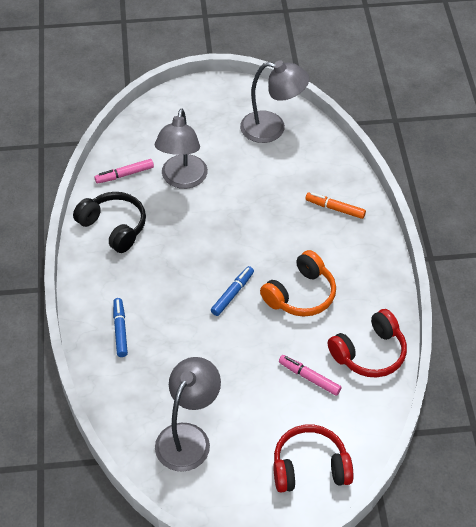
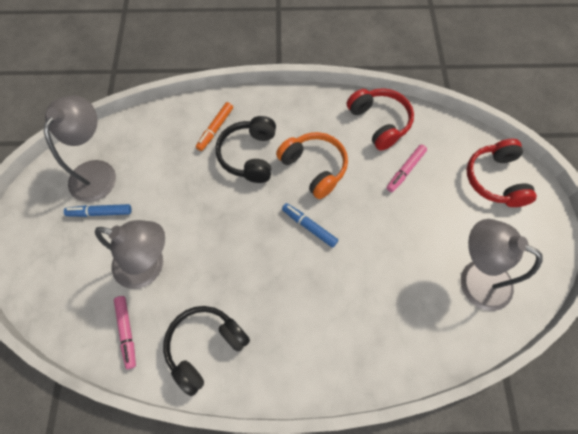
camera: 85 degrees left, 15 degrees up
blue marker [113,298,128,357] -> blue marker moved to [64,204,132,217]
none -> black headphones [216,116,276,183]

